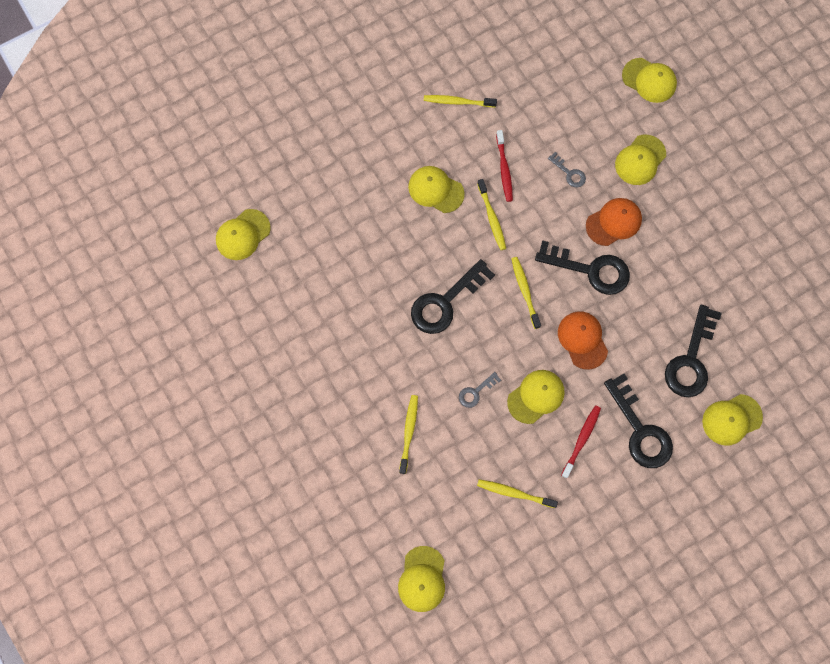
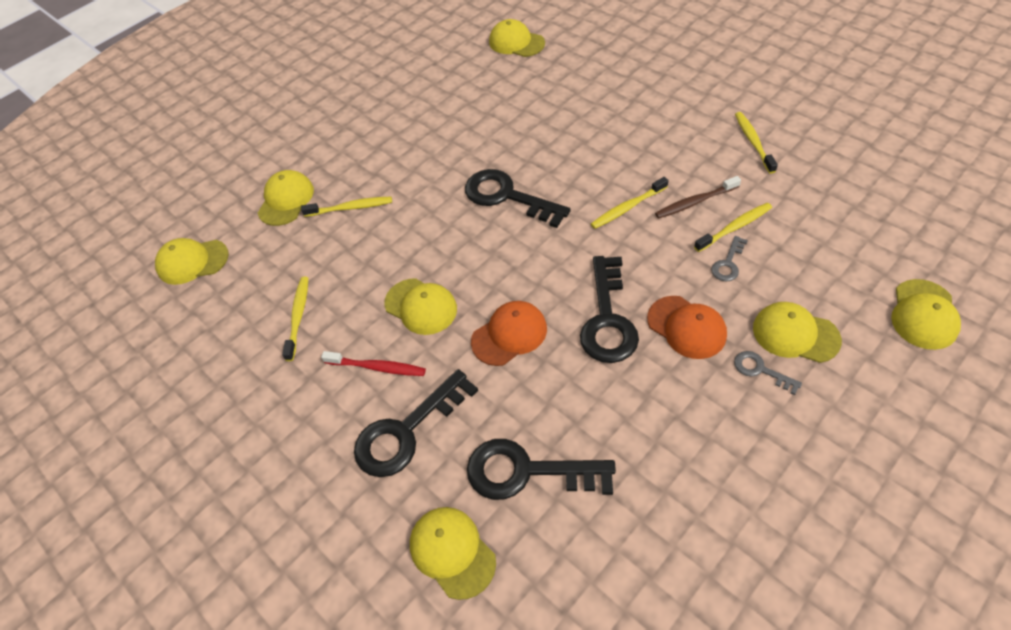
camera: 80 degrees right, 20 degrees down
yellow cap [408,166,465,213] -> yellow cap moved to [258,170,314,226]
grey key [459,372,501,408] -> grey key moved to [734,351,802,395]
red toothbrush [496,130,513,202] -> brown toothbrush [655,176,741,219]
yellow toothbrush [511,257,541,329] -> yellow toothbrush moved to [694,203,772,252]

